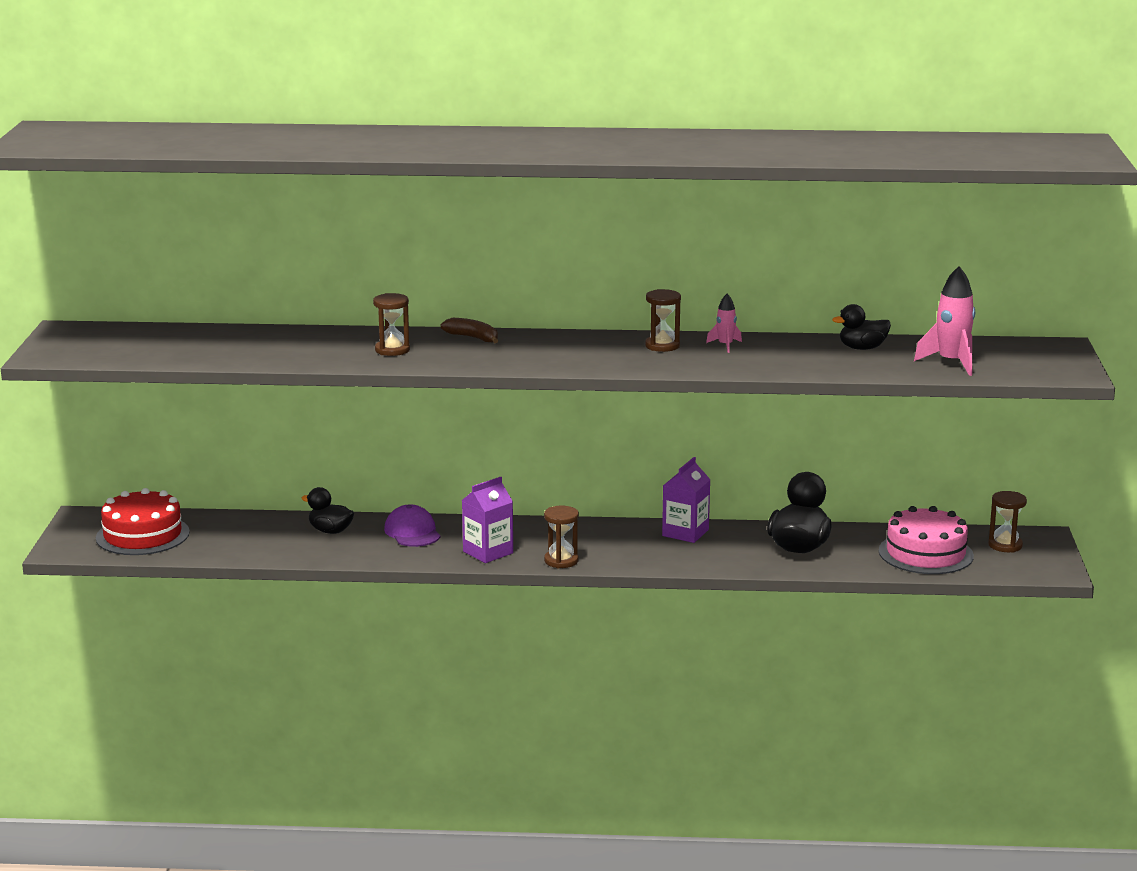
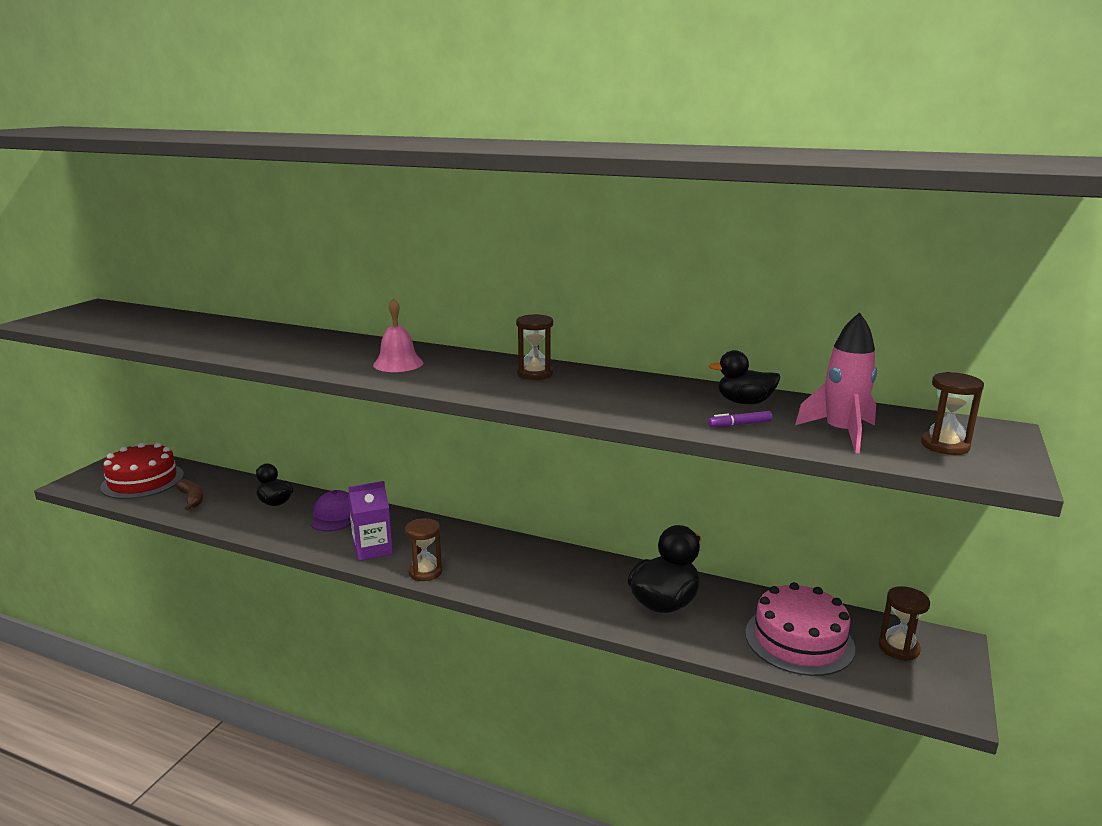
camera: 20 degrees right, 0 degrees up
brown hourglass [373,293,410,356] -> brown hourglass moved to [921,372,984,455]
brown banana [441,318,498,343] -> brown banana moved to [175,479,203,510]
purple carton [662,457,711,543] -> none
pink rocket [706,294,742,353] -> none
none -> pink bell [373,298,423,372]
none -> purple marker [708,411,773,427]

